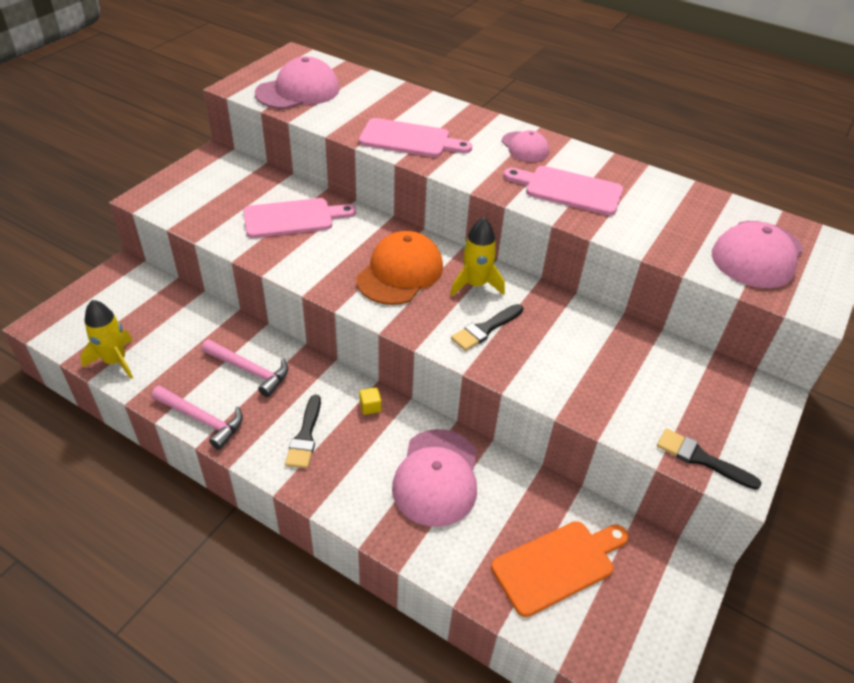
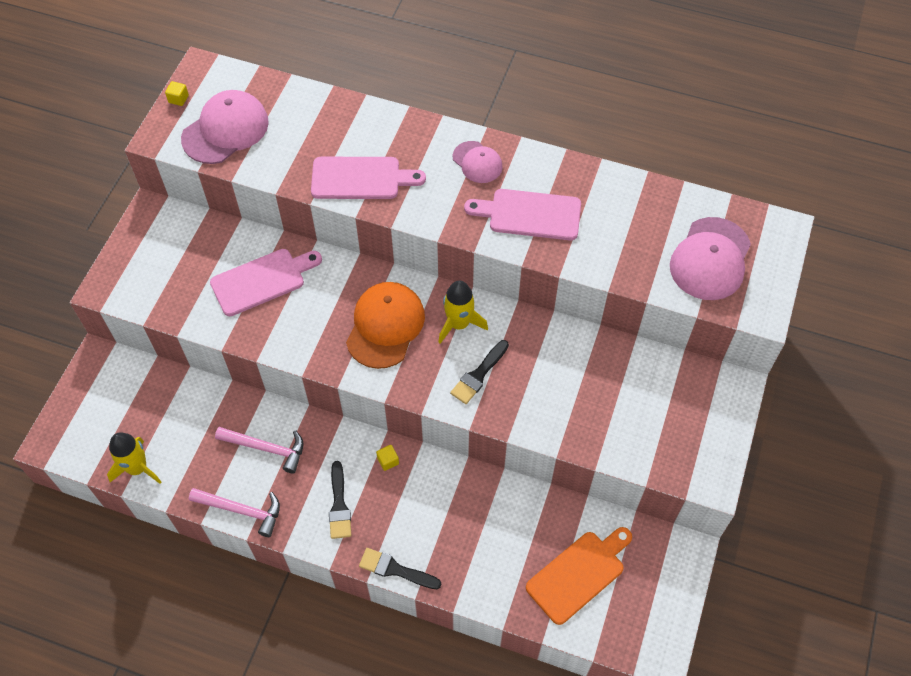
camera: 10 degrees left, 15 degrees up
pink cap [392,429,477,527] -> none
black brush [657,428,762,490] -> black brush moved to [359,548,441,589]
none -> yellow cube [165,81,189,106]

